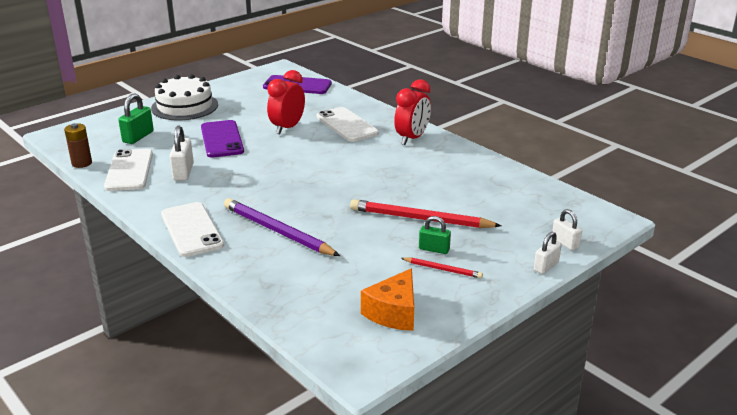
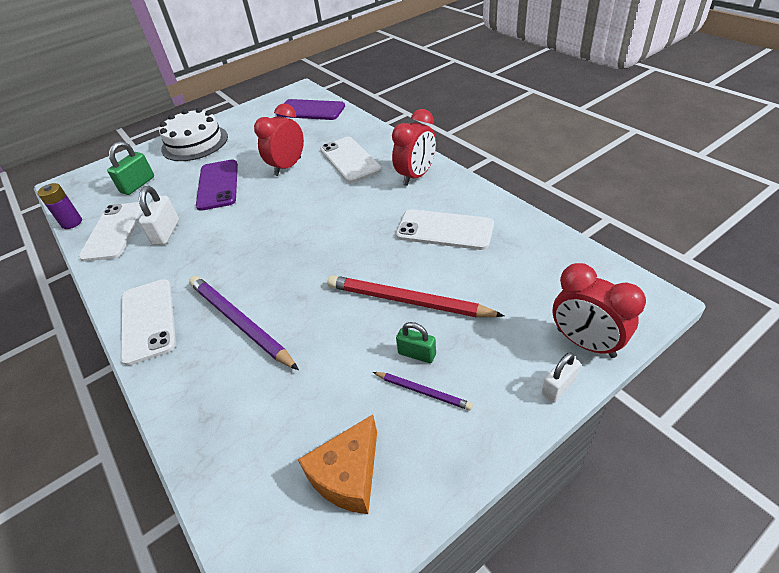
camera: 10 degrees right, 15 degrees up
brown battery [64,123,92,168] -> purple battery [37,183,82,229]
red pencil [401,258,483,279] -> purple pencil [373,372,473,411]
white padlock [552,209,582,250] -> red clock [552,263,646,358]
none -> white phone [396,209,494,250]

